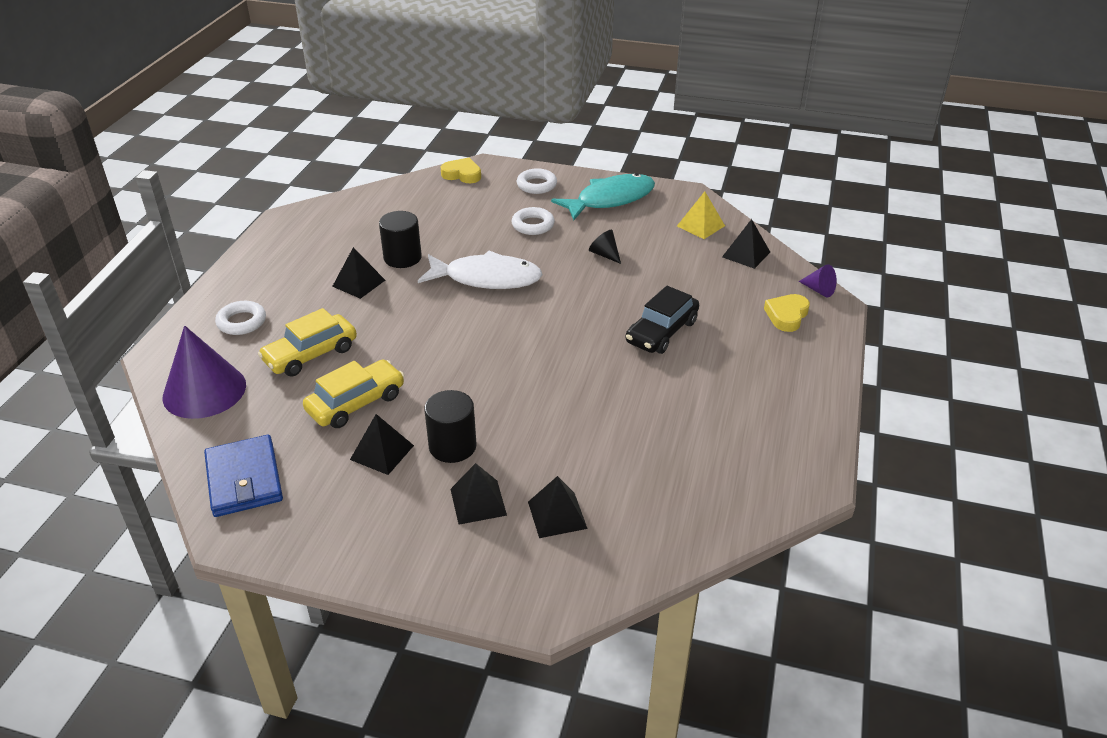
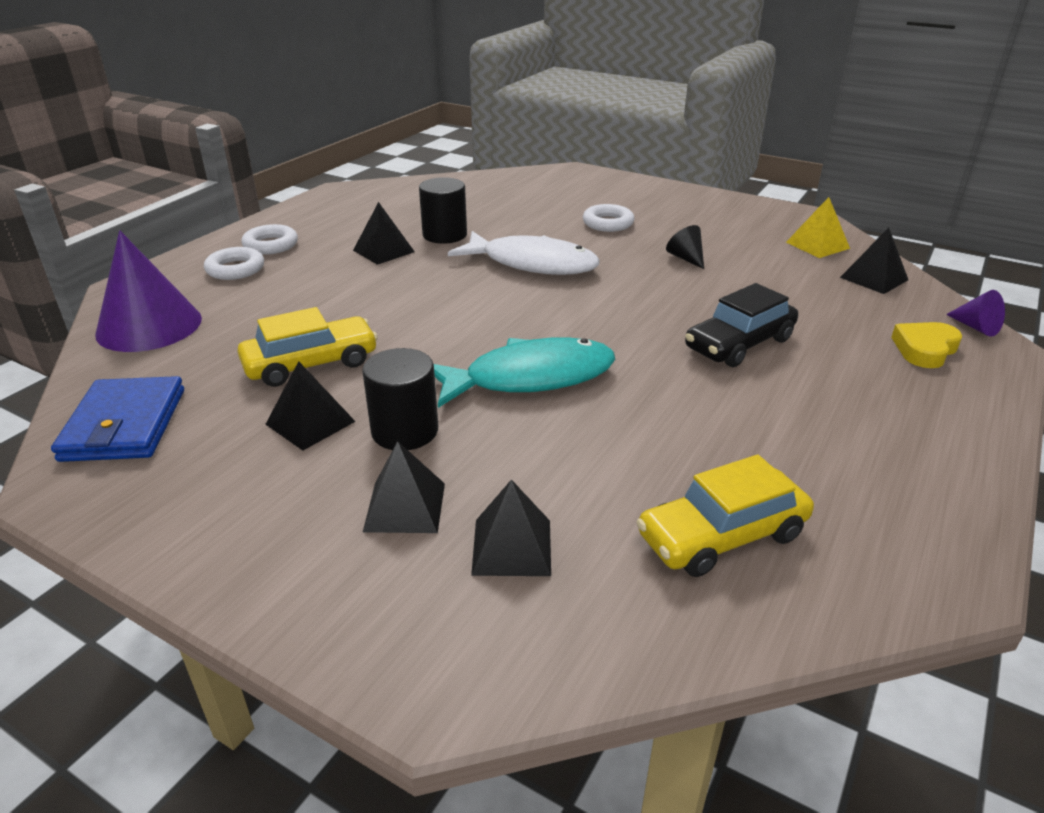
camera: 15 degrees right, 5 degrees down
yellow car [258,308,357,377] -> yellow car moved to [637,454,814,577]
yellow heart [441,158,481,183] -> none
white ring [517,168,557,194] -> white ring moved to [241,224,298,255]
turquoise fish [551,173,655,221] -> turquoise fish moved to [434,337,615,408]

